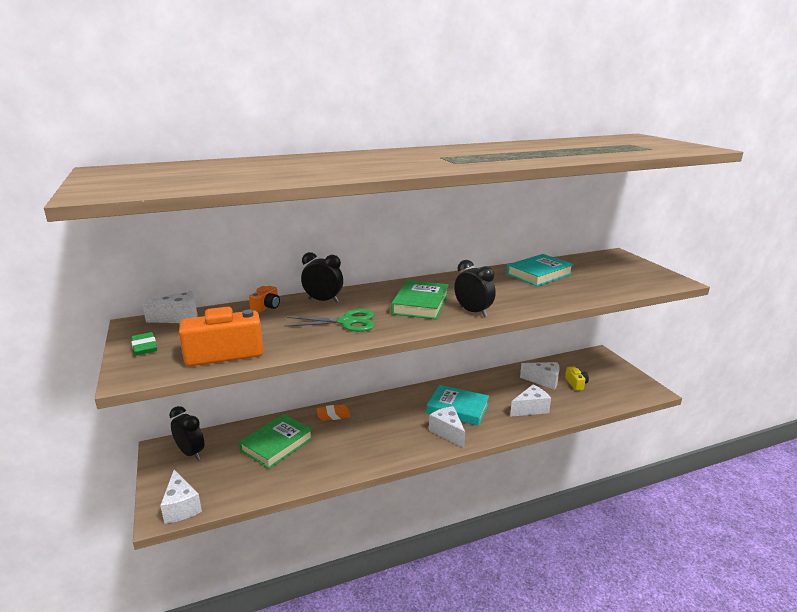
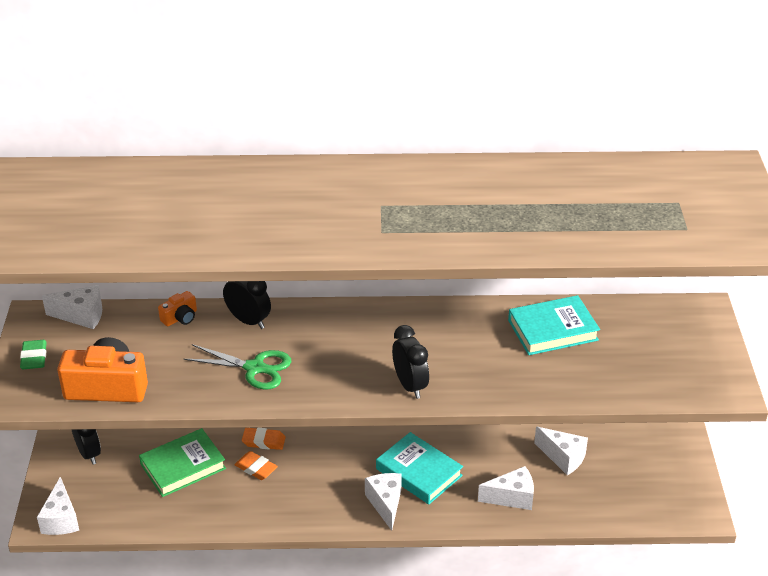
camera: 20 degrees right, 15 degrees up
green book [391,280,449,319] -> none
yellow camera [565,366,589,391] -> none
none -> orange eraser [234,451,278,480]

